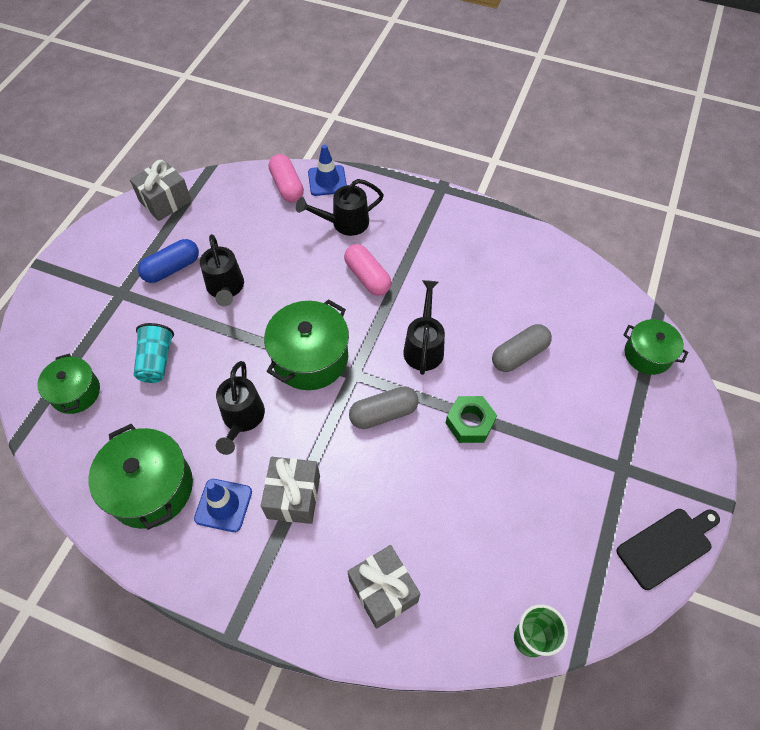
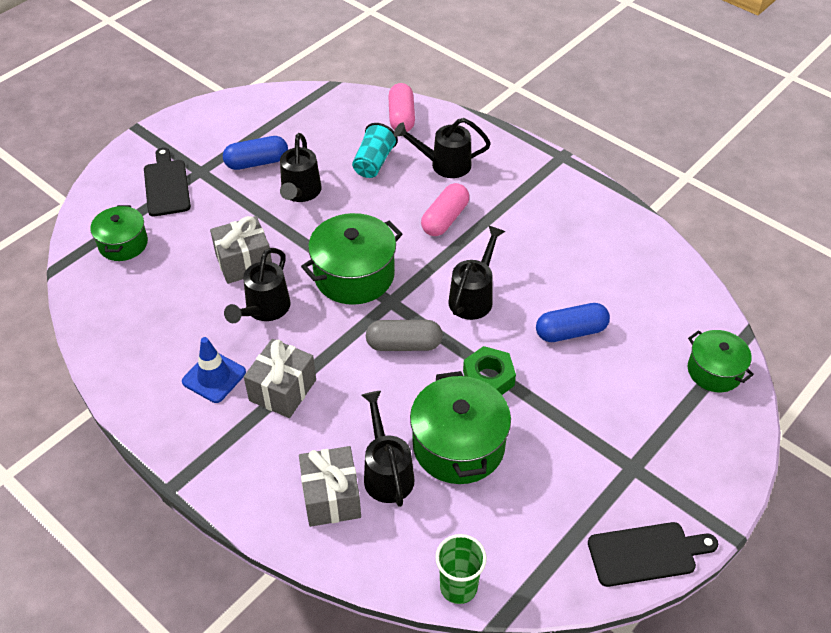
camera: 20 degrees right, 10 degrees down
green pot [88,424,193,530] -> green pot moved to [410,371,511,484]
grey gift [130,160,192,221] -> grey gift moved to [210,216,272,284]
turquoise cup [134,323,174,383] -> turquoise cup moved to [352,123,398,178]
blue traffic cone [308,144,347,196] -> none
pink capsule [344,244,391,296] -> pink capsule turned 45 degrees clockwise [421,183,469,236]
grey capsule [492,324,552,372] -> blue capsule [536,303,610,342]
none -> black cutting board [144,147,191,216]
none -> black watering can [362,391,415,507]

